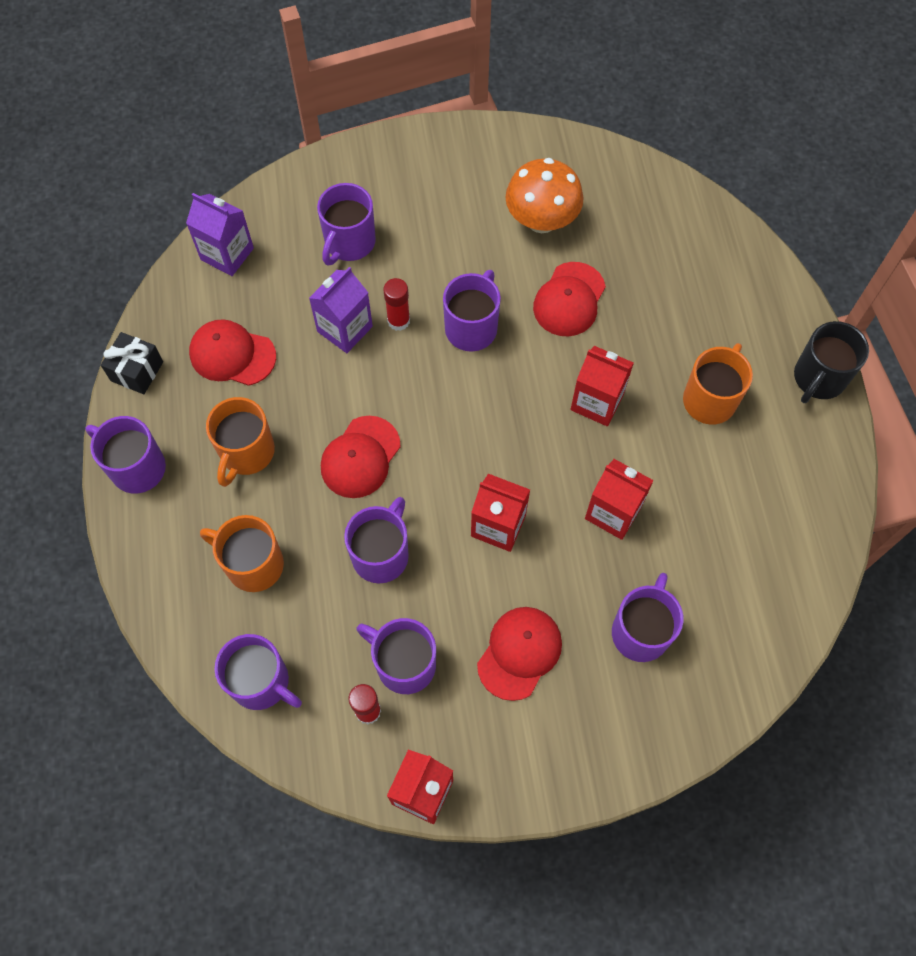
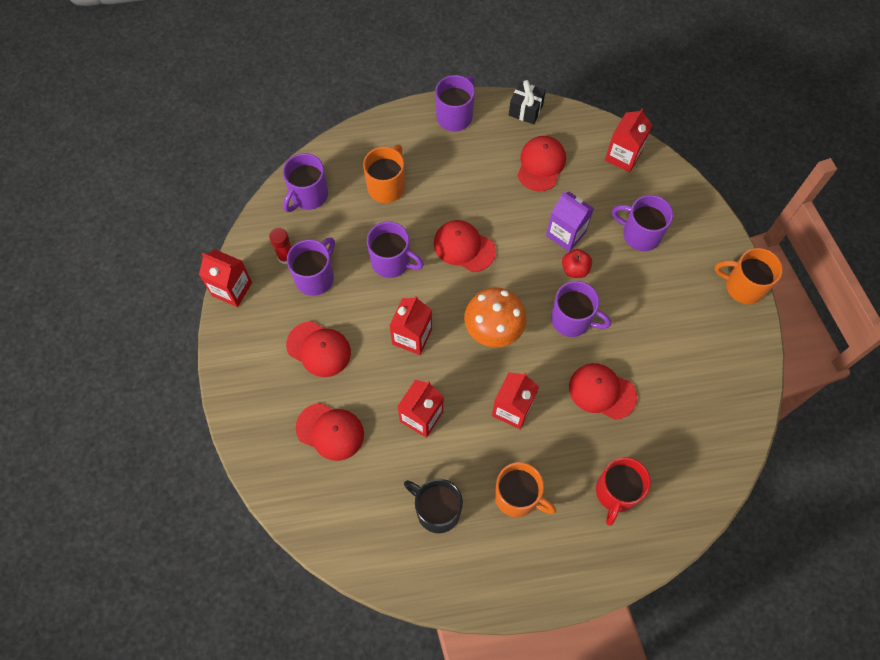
camera: 90 degrees right, 0 degrees up
purple carton [186,193,254,276] -> red carton [605,108,652,172]
orange mug [206,397,275,487] -> orange mug moved to [715,248,783,304]
red glue stick [383,278,410,331] -> red apple [562,249,592,278]
orange mushroom [506,158,584,233] -> orange mushroom moved to [464,287,527,347]
purple mug [612,573,684,662] -> red cap [296,403,364,461]
black mug [794,321,869,403] -> black mug moved to [404,478,463,533]
none -> red mug [596,457,651,526]

